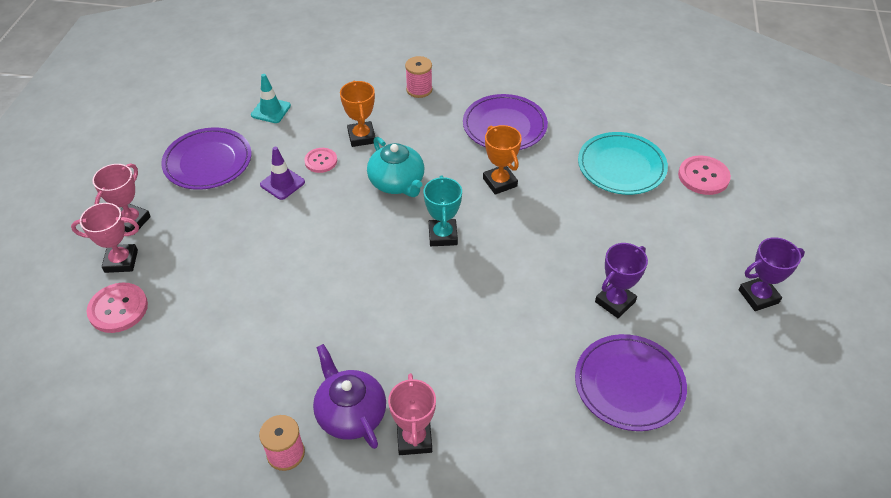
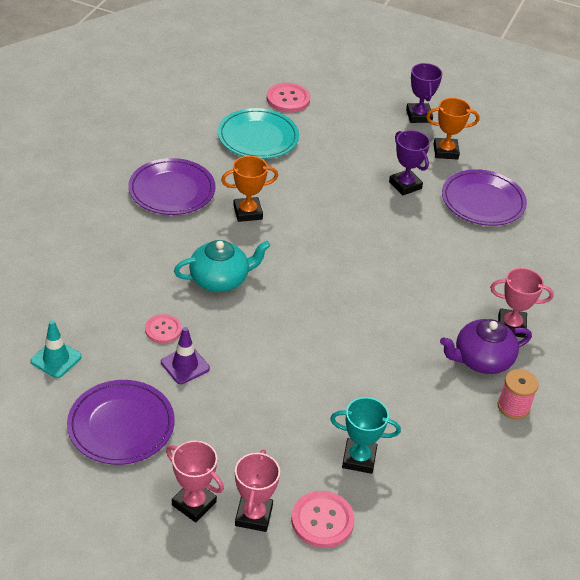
camera: 80 degrees left, 5 degrees down
orange trophy [340,81,375,147] -> orange trophy moved to [426,98,479,159]
pink spool [405,56,433,98] -> none
turquoise trophy [423,175,462,246] -> turquoise trophy moved to [330,397,401,474]

